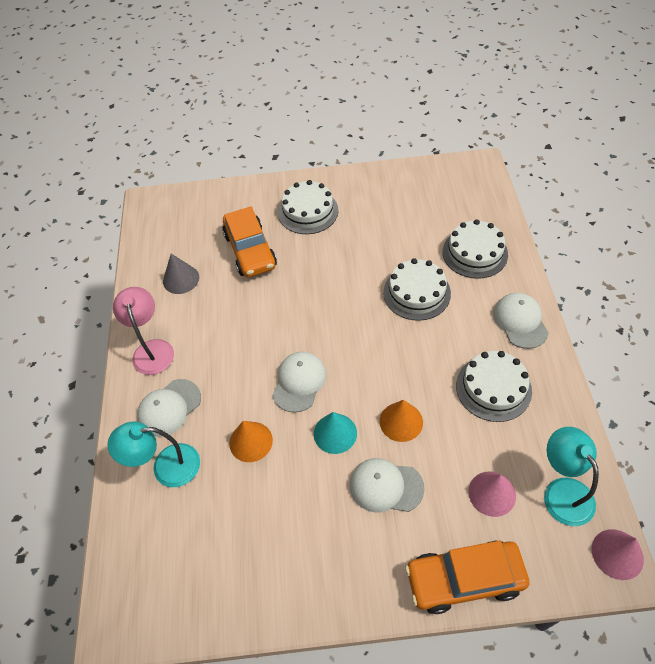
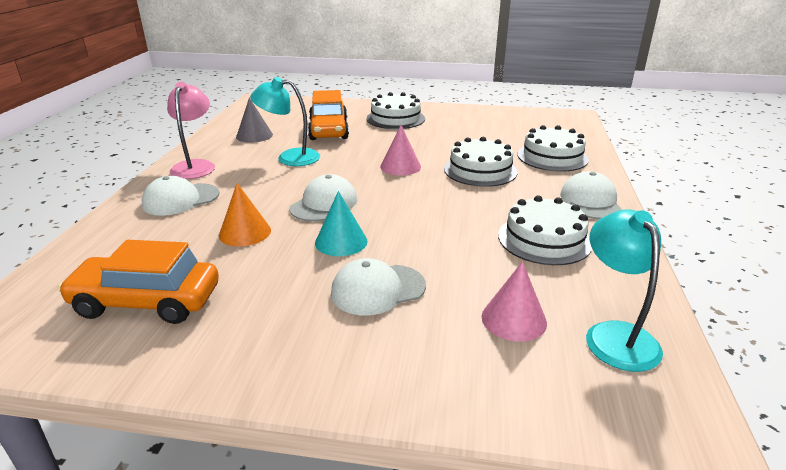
camera: 10 degrees right, 25 degrees down
turquoise lamp [107,421,200,487] -> turquoise lamp moved to [250,77,320,166]
white cap [350,458,425,512] -> white cap turned 45 degrees counterclockwise [331,258,426,315]
orange cone [380,400,423,442] -> none
orange car [405,540,529,614] -> orange car moved to [58,240,219,324]
pink cone [592,529,644,580] -> pink cone moved to [380,125,421,176]

